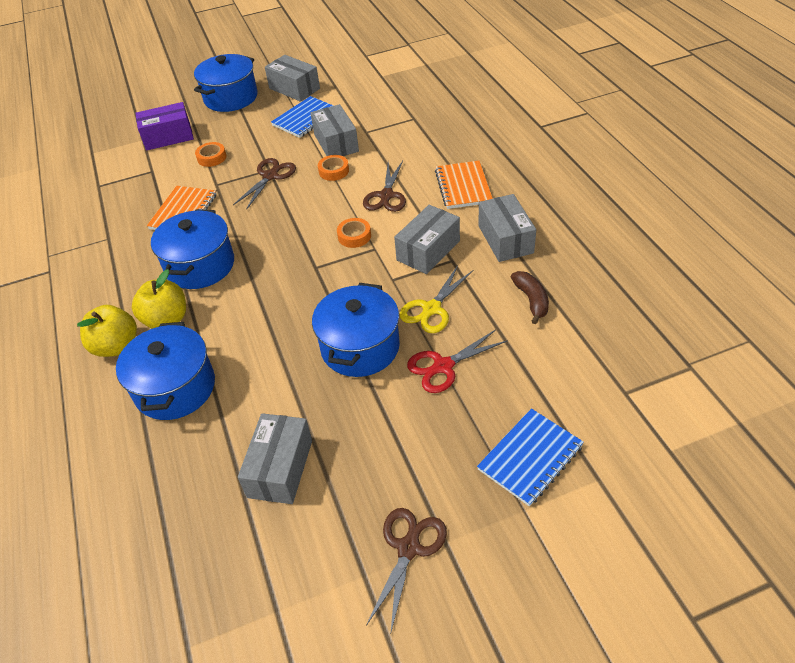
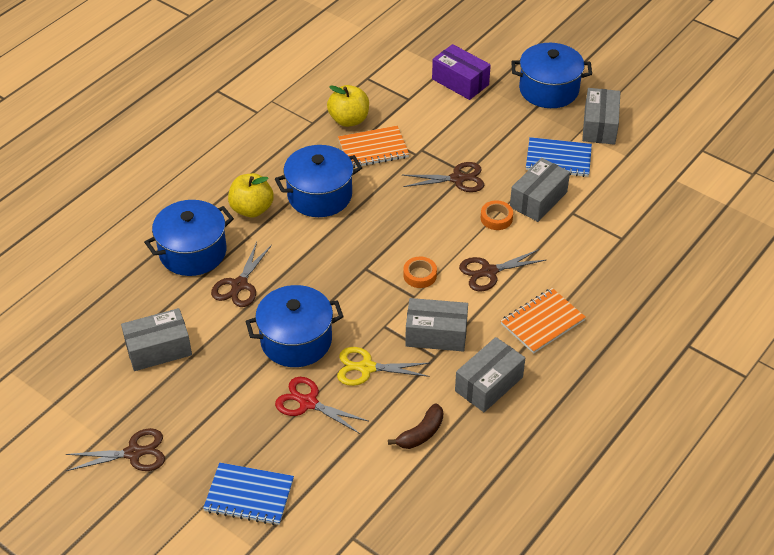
camera: 55 degrees right, 0 degrees up
yellow apple [77,305,137,357] -> yellow apple moved to [327,85,369,127]
orange tape [195,142,227,167] -> none
none -> brown scissors [211,242,272,307]

